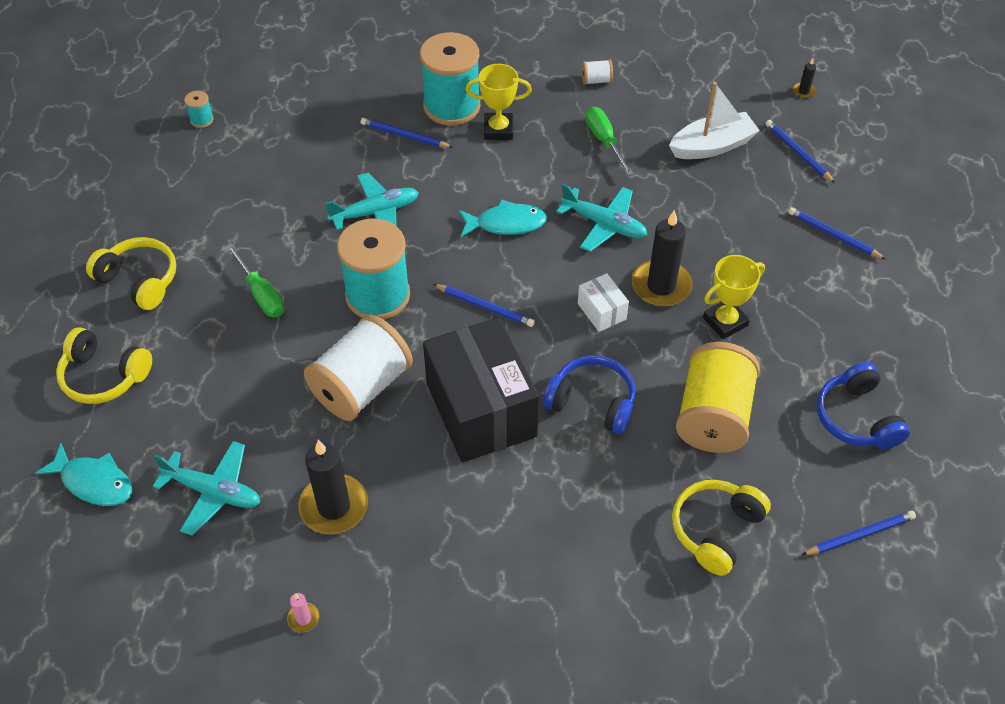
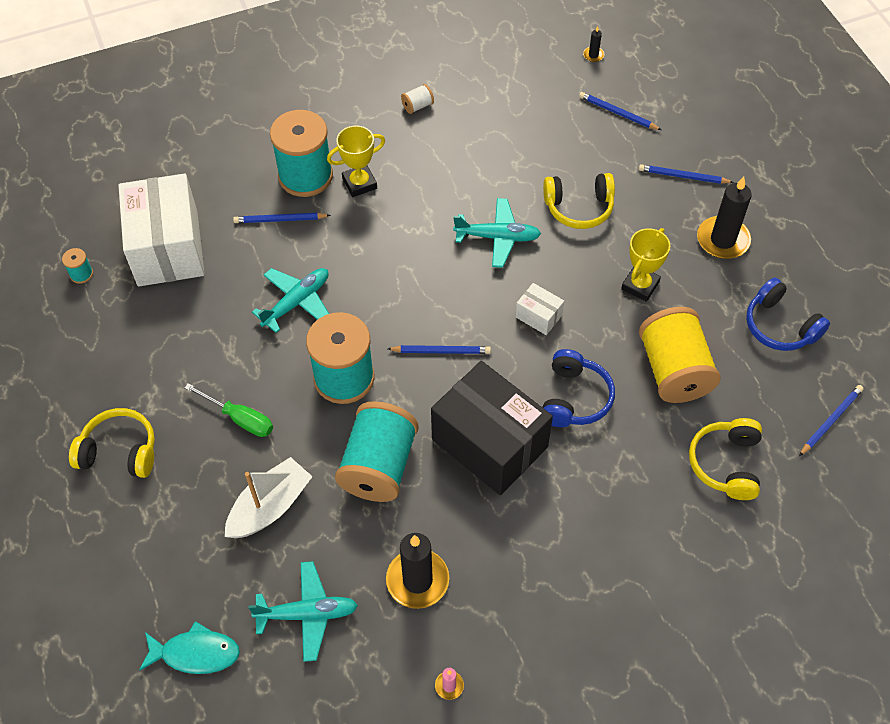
camera: 25 degrees left, 5 degrees up
yellow headphones [56,327,152,404] -> yellow headphones moved to [543,173,615,229]
white spool [304,314,413,421] -> turquoise spool [335,401,419,502]
turquoise fish [459,199,547,237] -> none
blue headphones [543,355,636,434] -> blue headphones turned 105 degrees clockwise [542,349,615,427]
green screwdriver [585,106,634,176] -> none
black candle [632,210,693,307] -> black candle moved to [697,176,752,259]
white boat [669,82,760,159] -> white boat moved to [225,457,313,538]
none -> white box [118,173,205,287]

